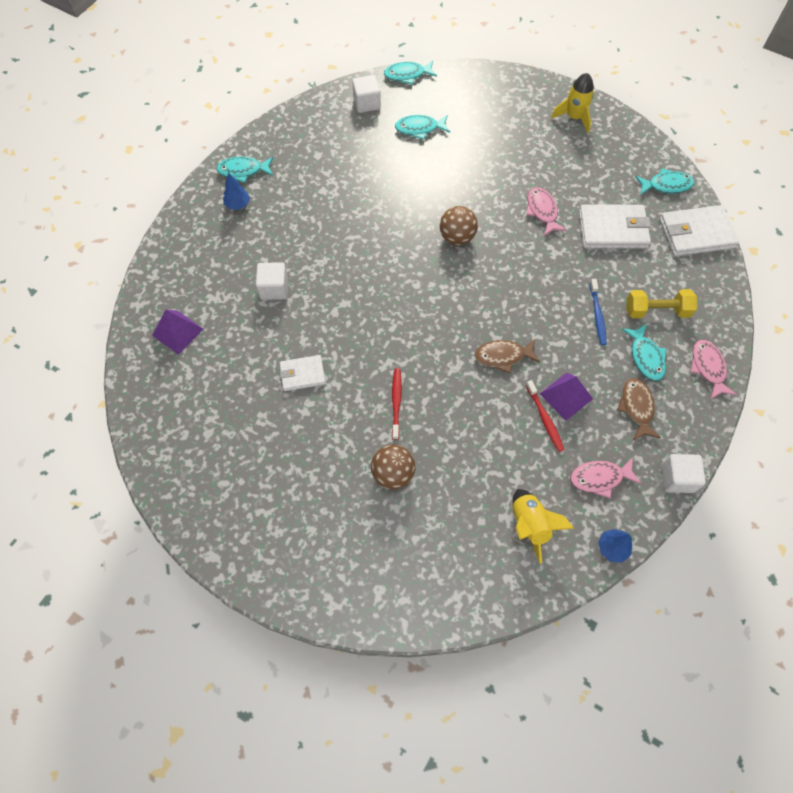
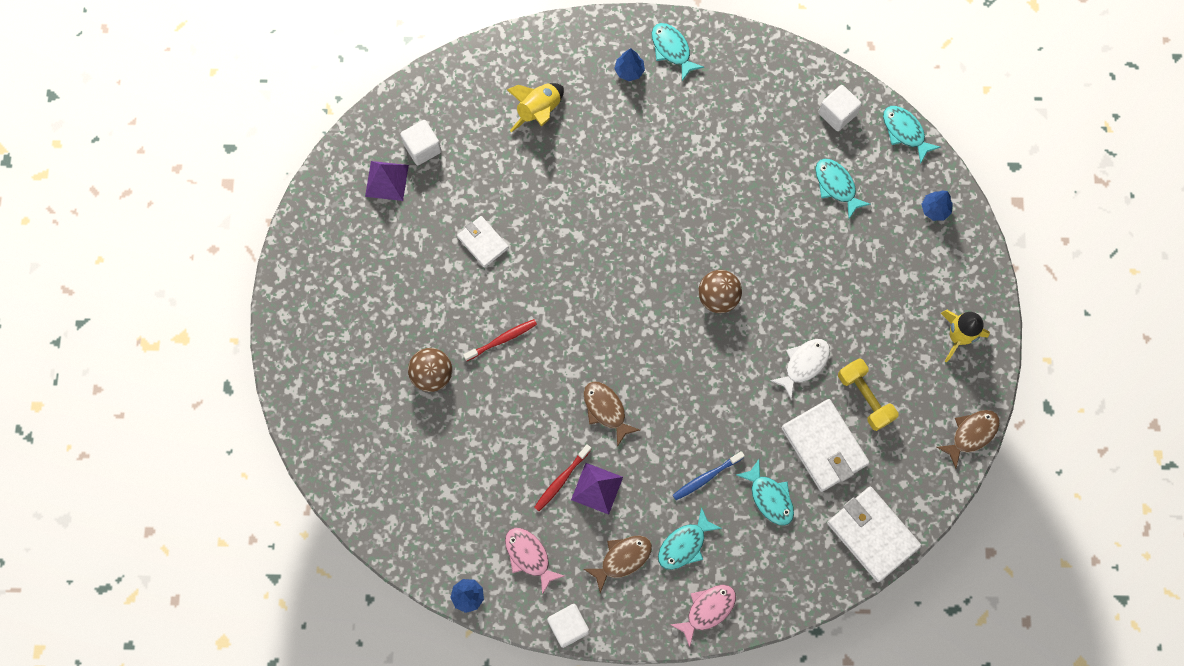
camera: 60 degrees right, 10 degrees up
purple pyramid [152,310,203,355] -> purple pyramid moved to [365,161,409,201]
white cube [256,262,288,300] -> white cube moved to [400,120,441,165]
yellow rocket [513,489,574,564] -> yellow rocket moved to [507,83,564,132]
pink fish [526,187,567,236] -> white fish [770,339,830,400]
yellow dumbbell [626,289,697,318] -> yellow dumbbell moved to [838,358,899,431]
turquoise fish [635,168,694,195] -> turquoise fish moved to [737,459,794,526]
none -> blue tree [921,190,953,221]
none -> brown fish [936,410,1000,469]

